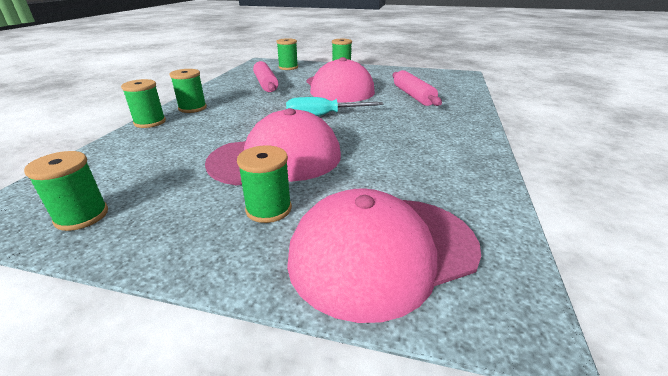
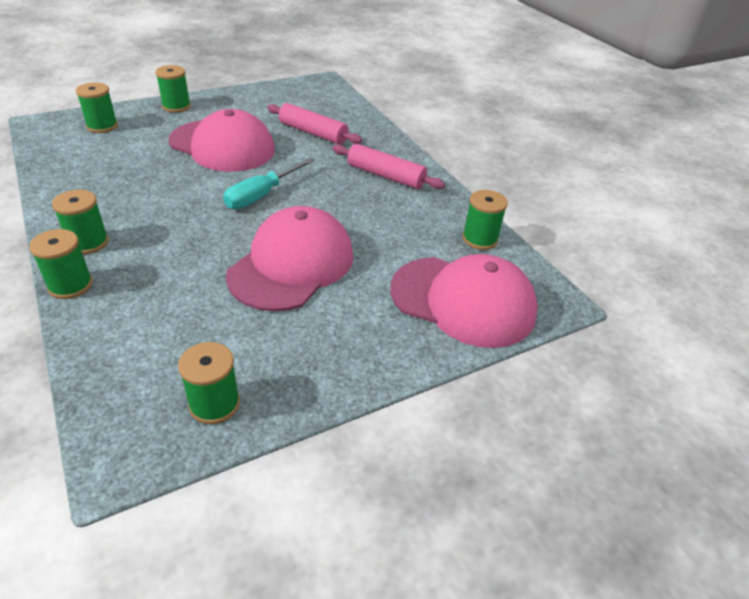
camera: 45 degrees left, 10 degrees up
green spool [237,145,292,223] -> green spool moved to [463,190,508,250]
pink rolling pin [253,61,278,92] -> pink rolling pin moved to [332,144,445,189]
pink cap [287,189,481,323] -> pink cap turned 90 degrees counterclockwise [390,254,538,348]

